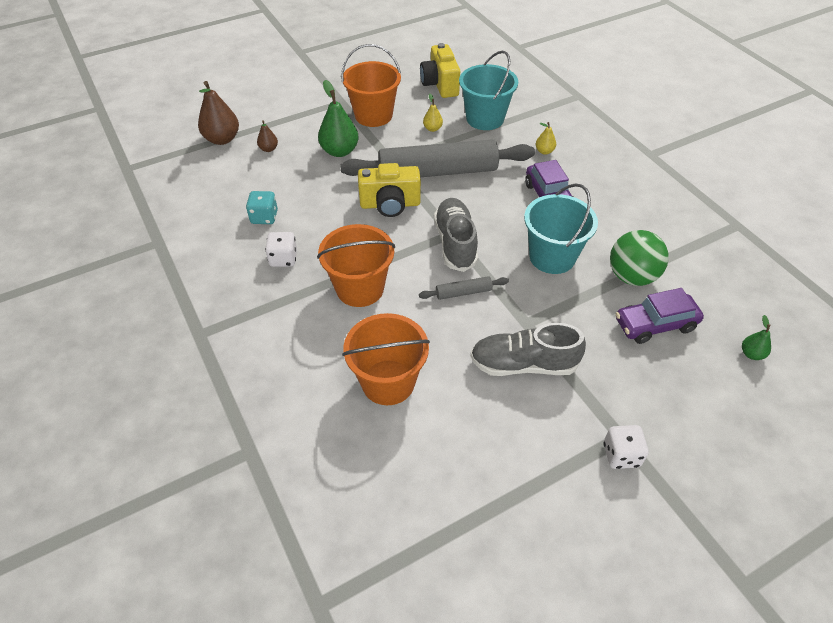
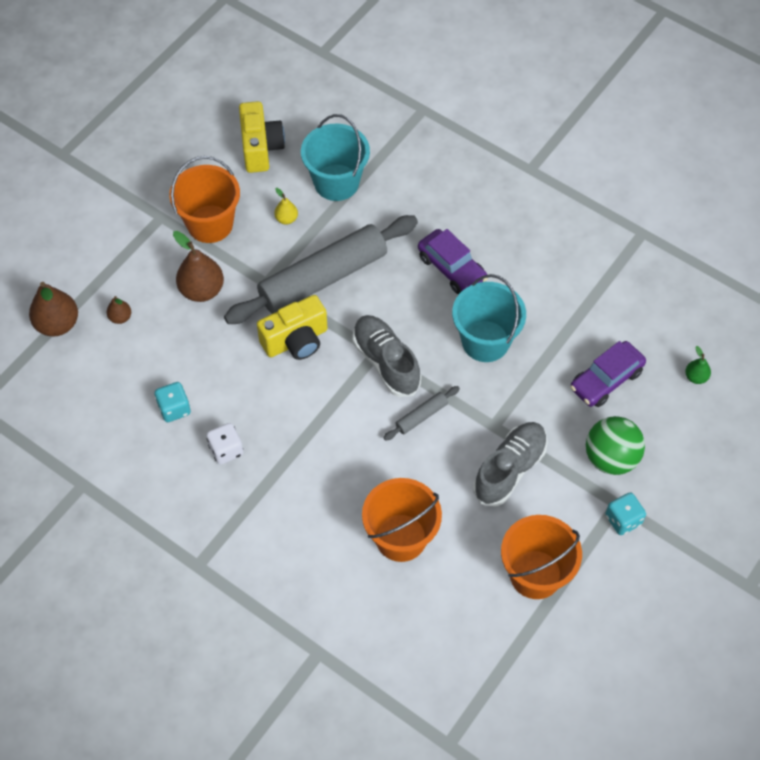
camera: 25 degrees left, 10 degrees up
orange bucket [317,224,395,307] -> orange bucket moved to [501,515,582,599]
green pear [318,80,359,157] -> brown pear [173,231,224,302]
yellow camera [420,43,460,98] -> yellow camera turned 150 degrees counterclockwise [239,101,285,173]
grey shoe [470,323,586,376] -> grey shoe turned 150 degrees clockwise [473,422,548,507]
yellow pear [536,122,556,155] -> none
white dice [603,425,649,469] -> turquoise dice [605,492,646,535]
green ball [610,230,669,286] -> green ball moved to [586,416,645,475]

